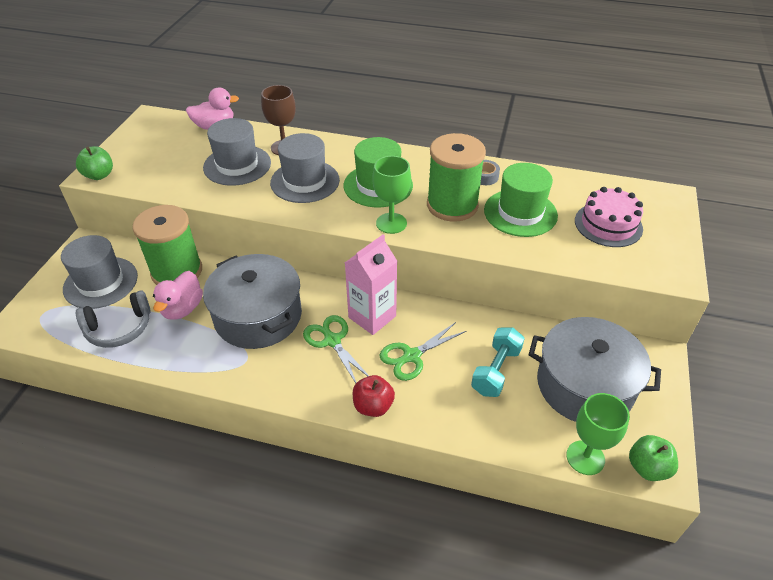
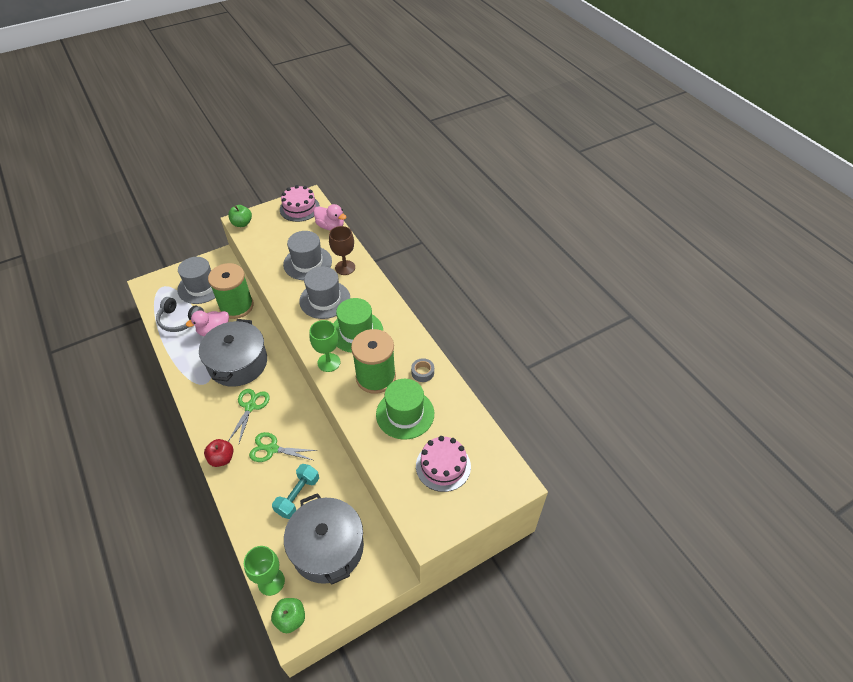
camera: 45 degrees right, 5 degrees up
pink carton [345,235,397,335] -> none
turquoise dumbbell [471,327,525,397] -> turquoise dumbbell turned 45 degrees counterclockwise [272,464,319,519]
none -> pink cake [280,185,320,222]

